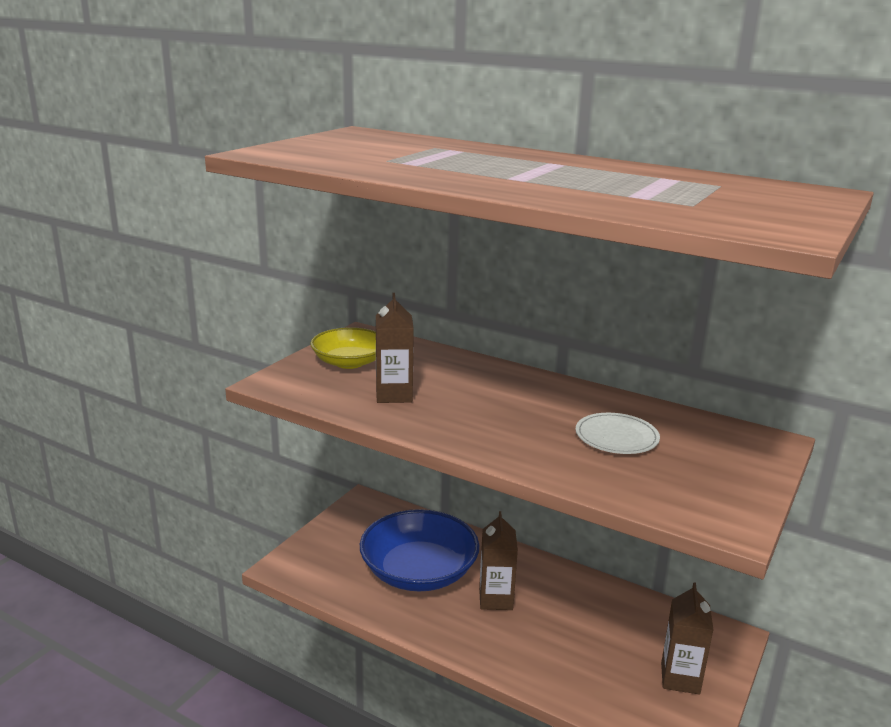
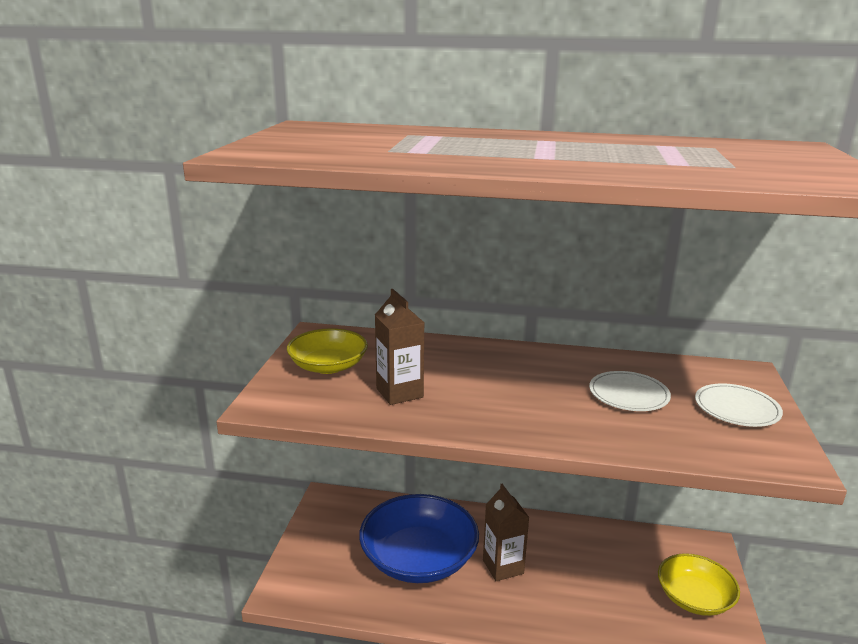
camera: 20 degrees left, 0 degrees up
brown carton [661,582,713,695] -> yellow bowl [658,553,740,616]
none -> white plate [695,383,783,427]

